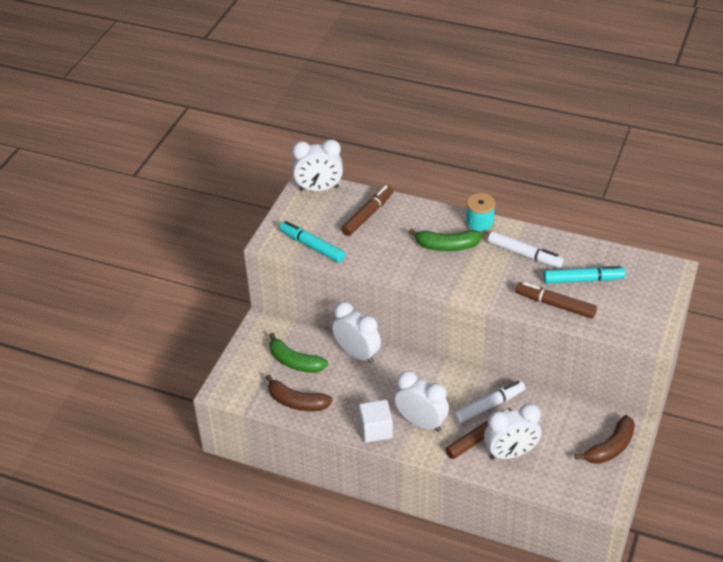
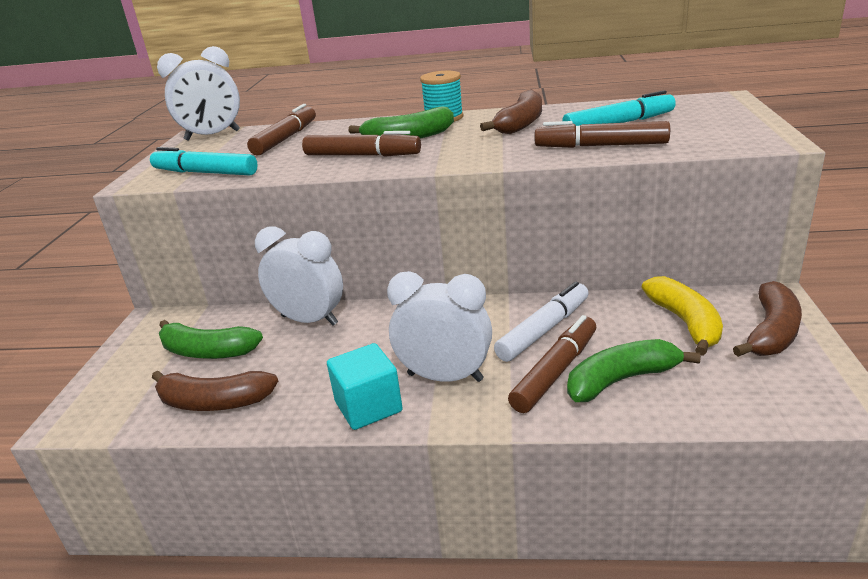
camera: 15 degrees left, 15 degrees down
white cube [359,400,393,443] -> turquoise cube [327,343,403,430]
white clock [484,403,541,460] -> green banana [567,339,701,402]
white marker [488,231,564,268] -> brown banana [480,89,542,134]
none -> brown marker [302,131,421,157]
none -> yellow banana [642,276,723,356]

